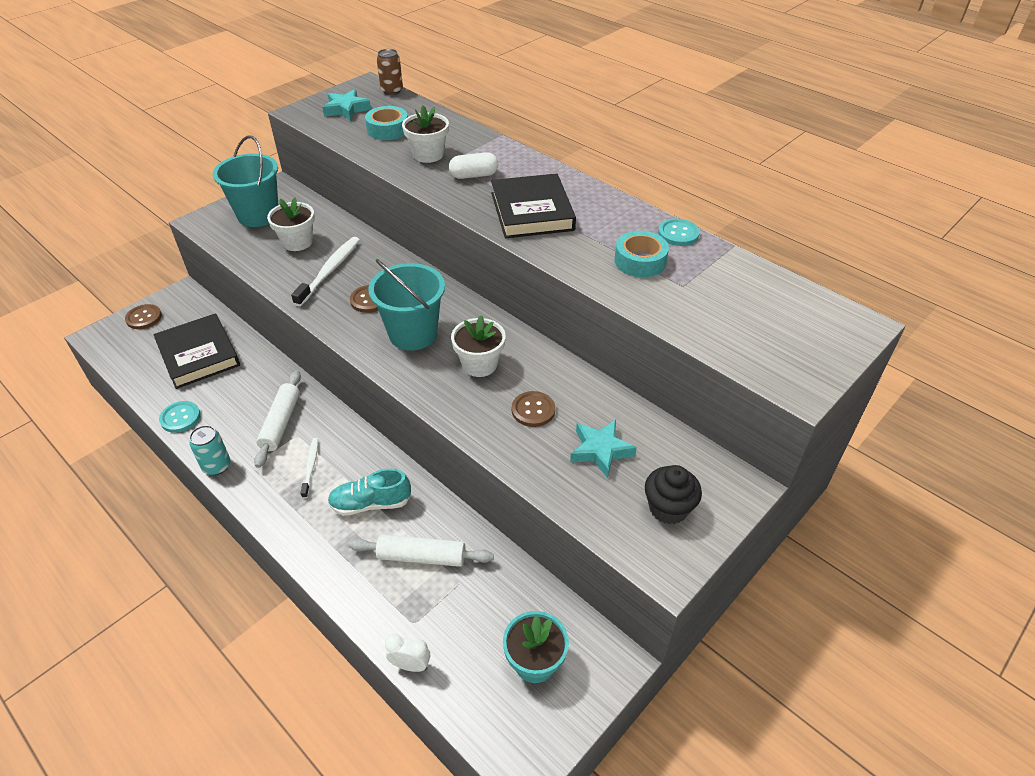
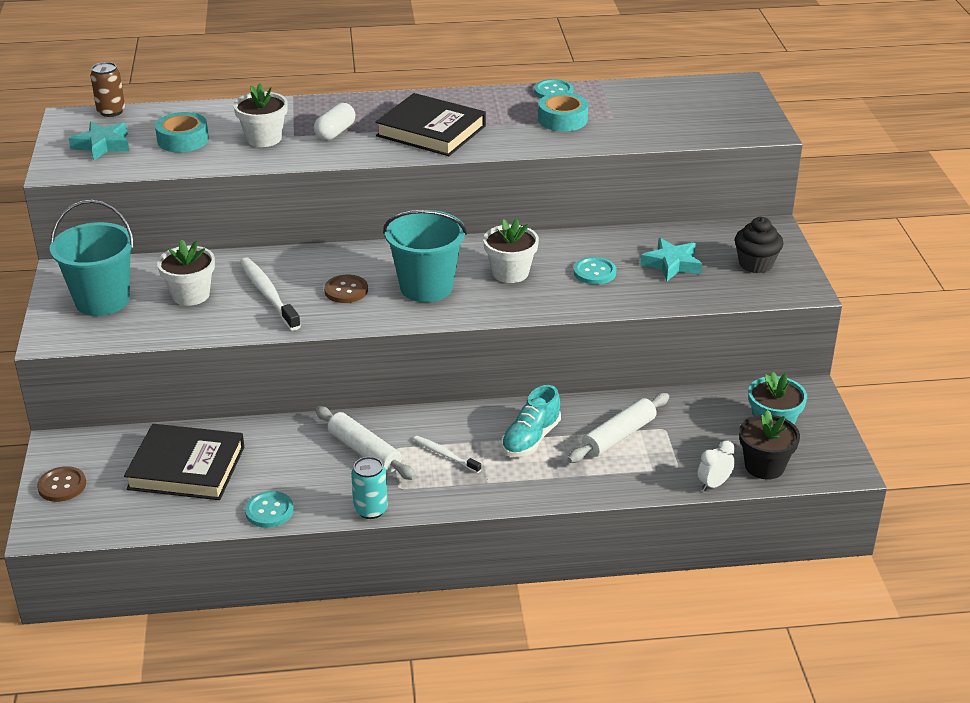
camera: 50 degrees left, 10 degrees down
brown button [512,391,555,427] -> turquoise button [573,257,616,285]
none -> black flower pot [739,410,800,480]

